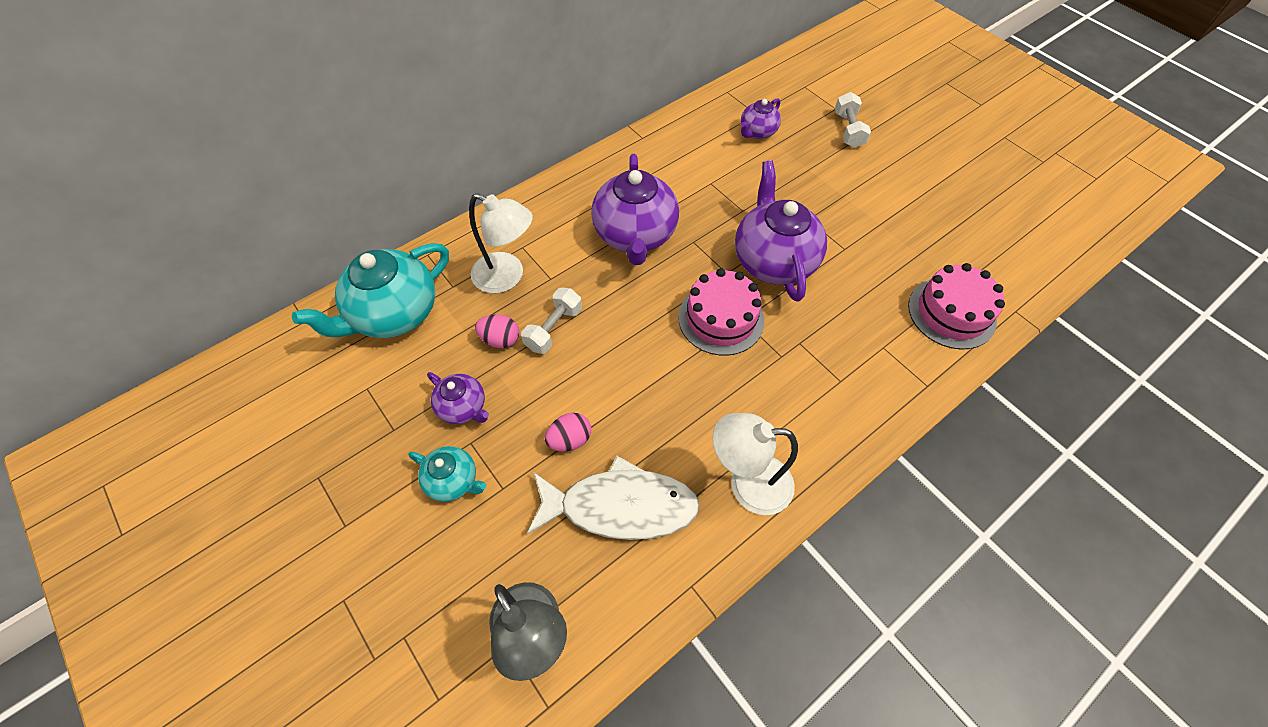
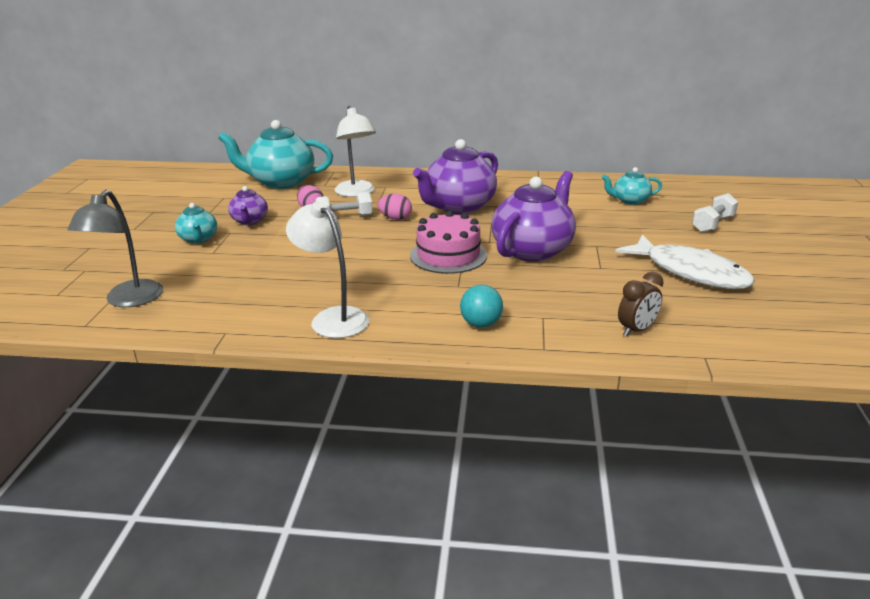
camera: 45 degrees right, 30 degrees down
white fish [527,456,700,540] -> white fish moved to [615,234,755,289]
pink egg [545,413,591,451] -> pink egg moved to [378,194,412,220]
purple teapot [741,98,781,139] -> turquoise teapot [602,167,662,205]
pink cake [908,263,1005,349] -> brown clock [618,272,664,336]
none -> turquoise ball [460,285,503,328]

